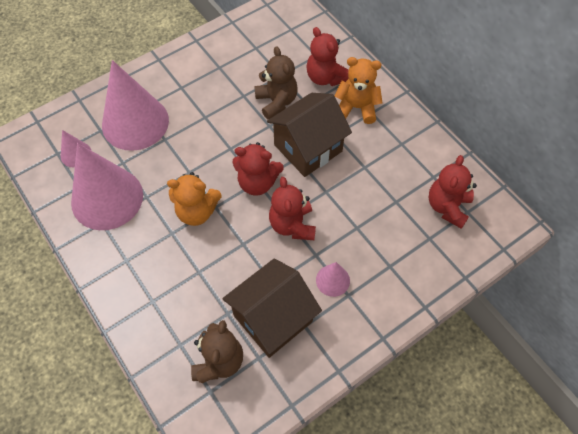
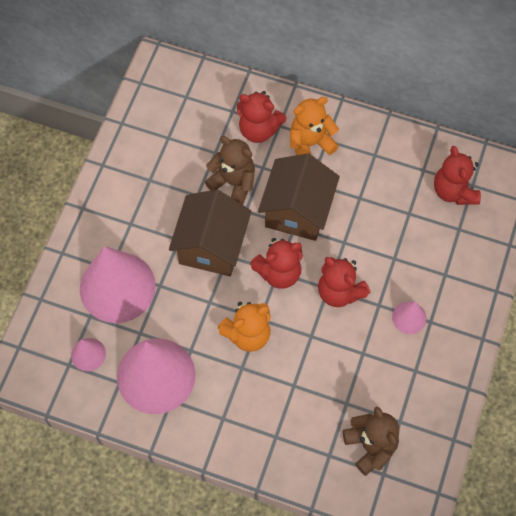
camera: 35 degrees left, 5 degrees up
brown house [222,258,322,358] -> brown house moved to [169,190,252,276]

